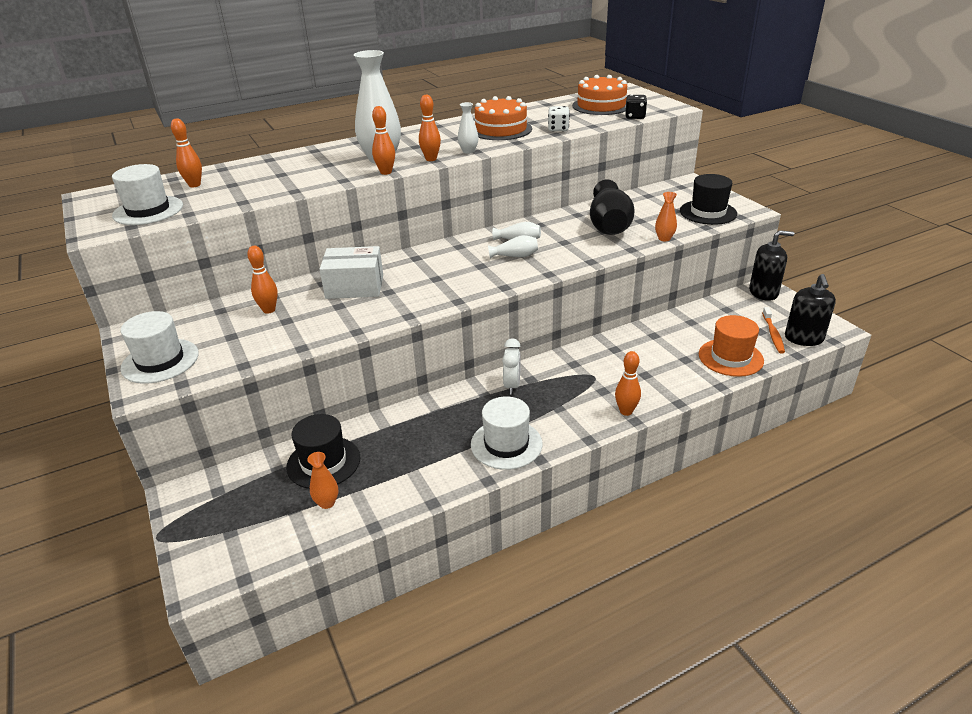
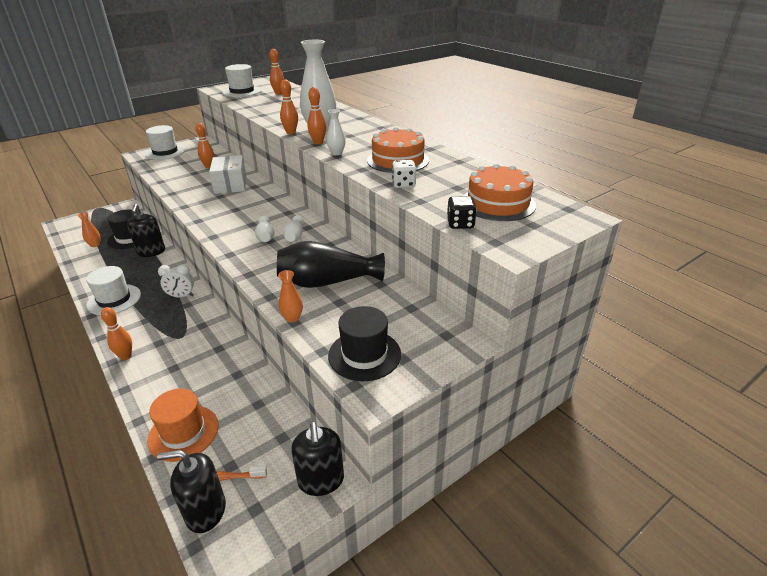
camera: 80 degrees right, 0 degrees up
none -> black soap dispenser [127,204,165,257]

